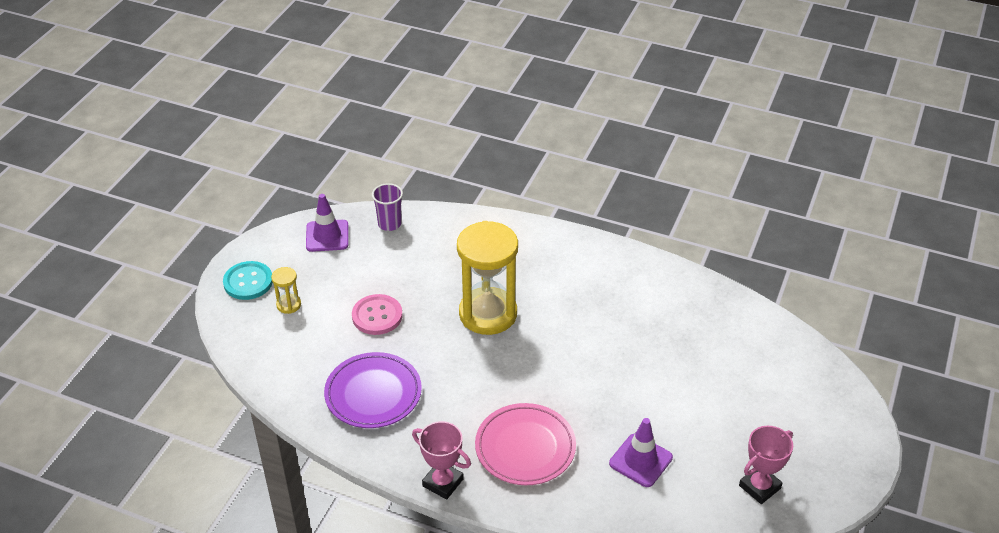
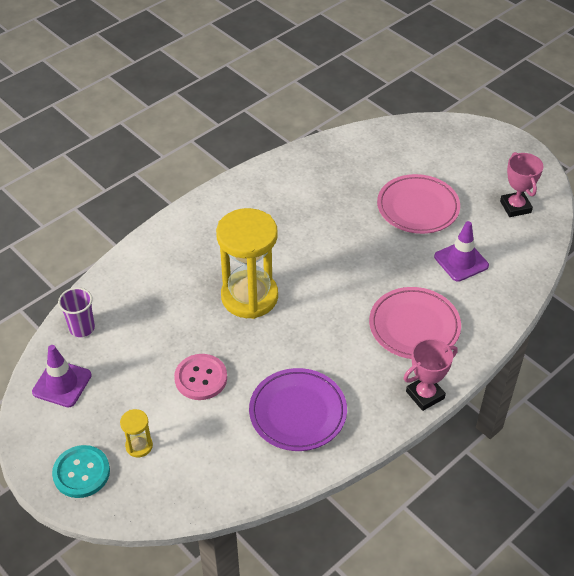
camera: 65 degrees left, 5 degrees up
none -> pink plate [377,174,460,234]

